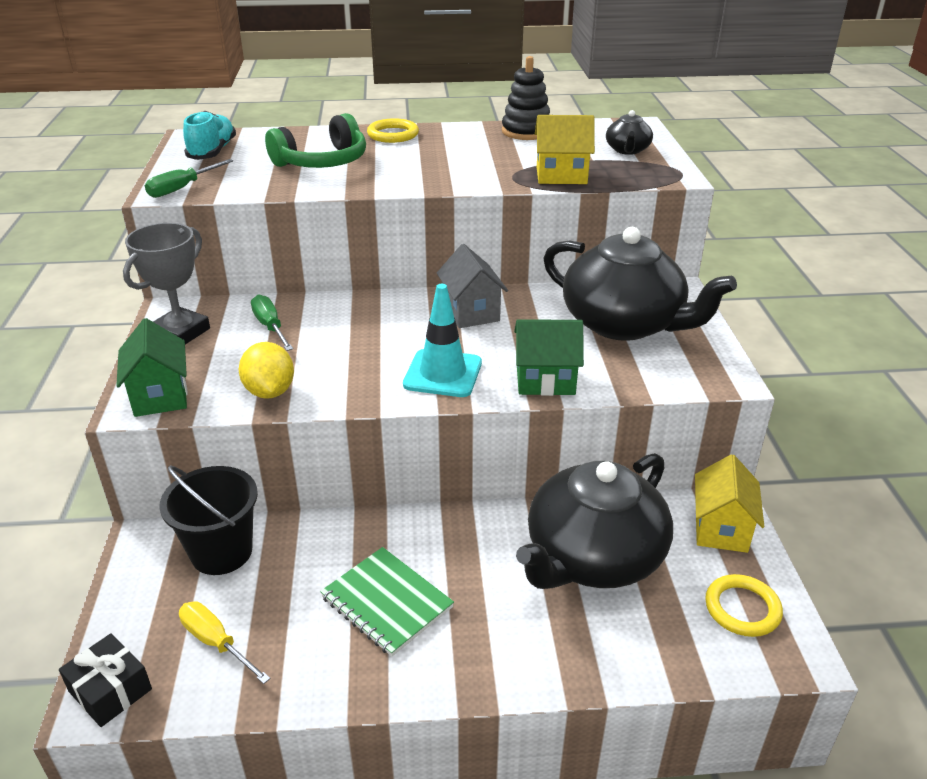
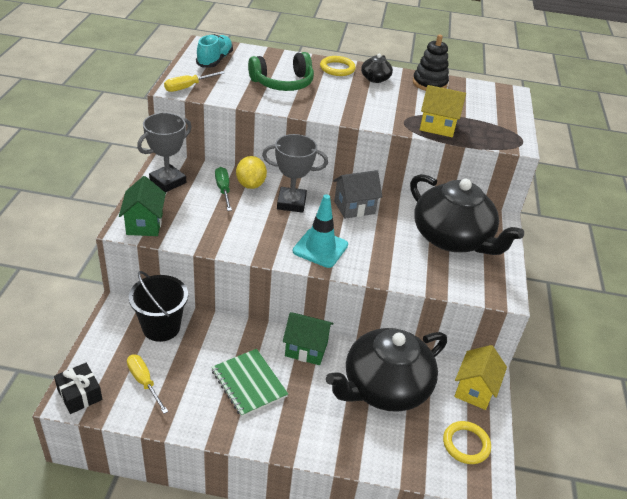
camera: 10 degrees right, 5 degrees up
green screwdriver [145,159,233,198] -> yellow screwdriver [164,71,224,92]
yellow lemon [239,342,294,399] -> yellow lemon moved to [236,156,267,189]
grey house [437,244,508,328] -> grey house turned 75 degrees clockwise [333,170,383,219]
green house [514,319,584,396] -> green house moved to [283,312,334,365]
black teapot [606,110,653,155] -> black teapot moved to [361,54,393,83]
none -> grey trophy [262,134,328,213]

